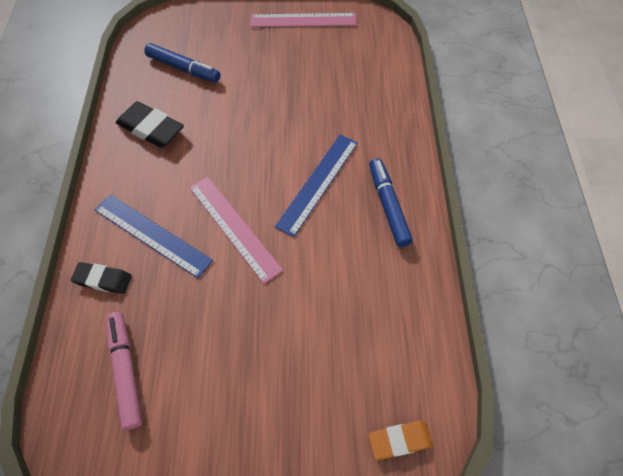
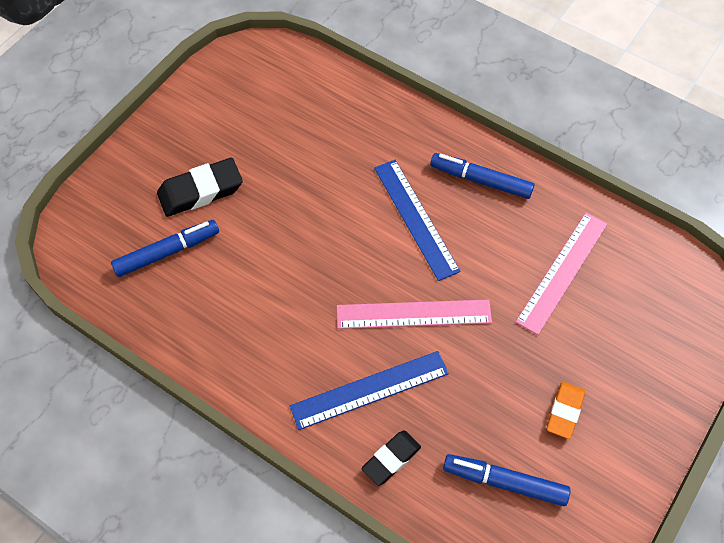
camera: 55 degrees left, 0 degrees up
pink marker [106,312,143,430] -> blue marker [443,454,570,506]
black eraser [116,101,184,148] -> black eraser moved to [157,158,243,217]
pink ruler [250,13,357,27] -> pink ruler moved to [516,213,607,335]
orange eraser [369,421,433,460] -> orange eraser moved to [547,382,585,439]

